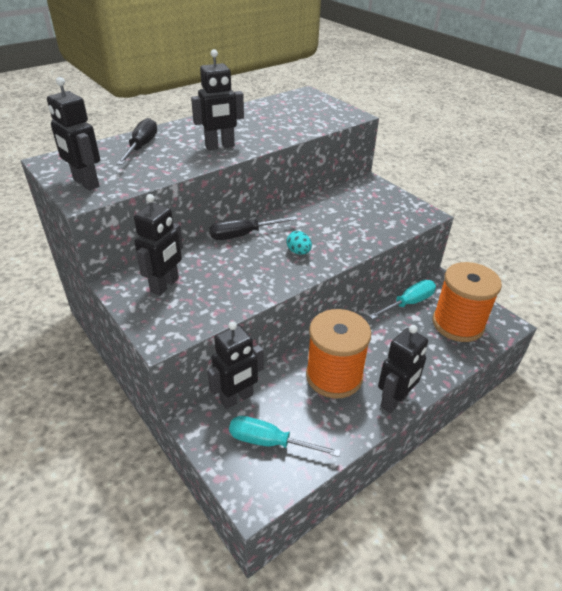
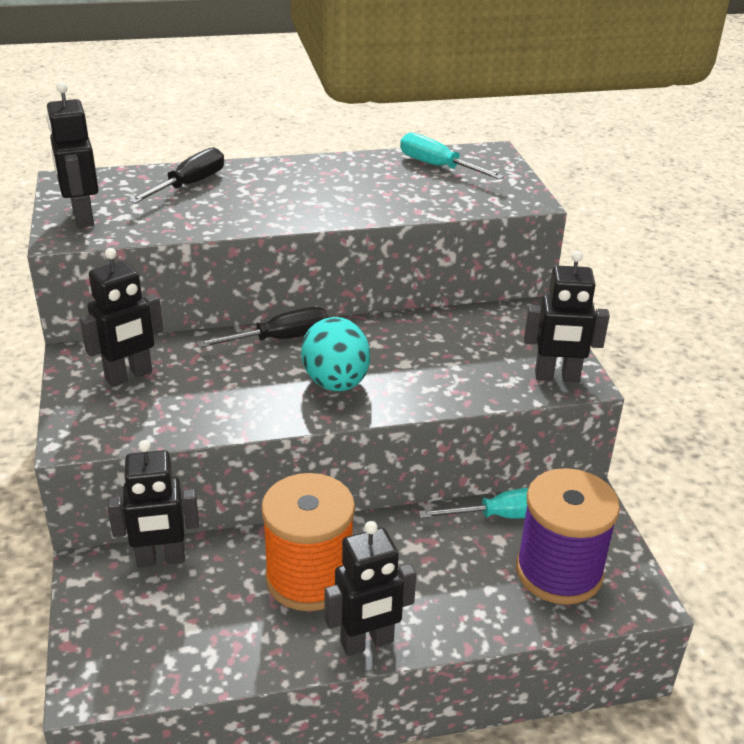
camera: 25 degrees right, 5 degrees down
black robot [191,49,244,150] -> black robot moved to [524,251,610,382]
black screwdriver [209,216,298,240] -> black screwdriver turned 150 degrees clockwise [196,307,329,348]
turquoise screwdriver [229,416,341,457] -> turquoise screwdriver moved to [400,133,504,180]
turquoise egg [286,231,312,255] -> turquoise egg [301,317,370,391], size x1.99
orange spool [433,262,502,342] -> purple spool [516,468,620,605]

